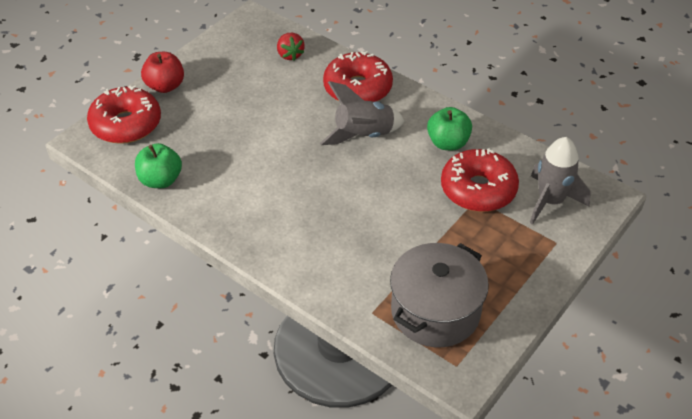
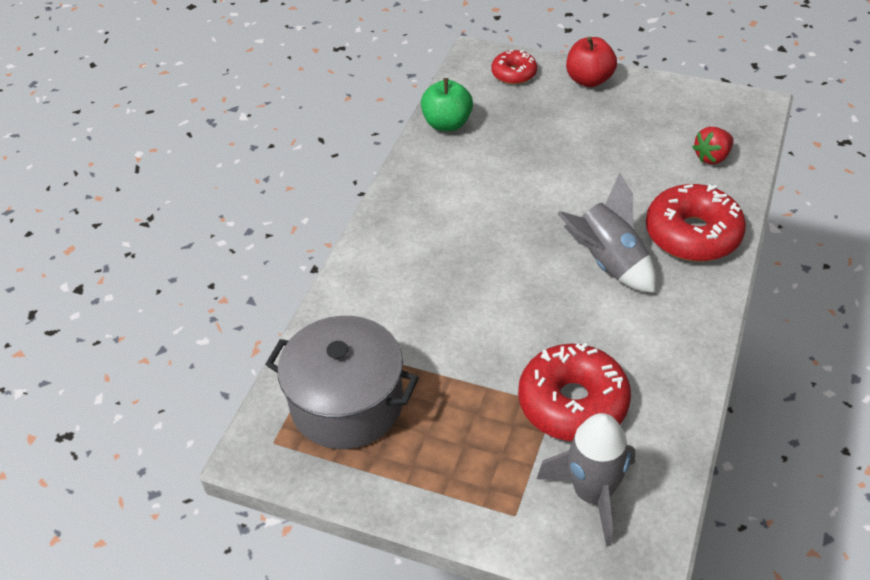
camera: 75 degrees right, 0 degrees up
red donut [87,86,161,144] -> red donut [491,50,537,84], size x0.56
green apple [427,107,472,150] -> none

